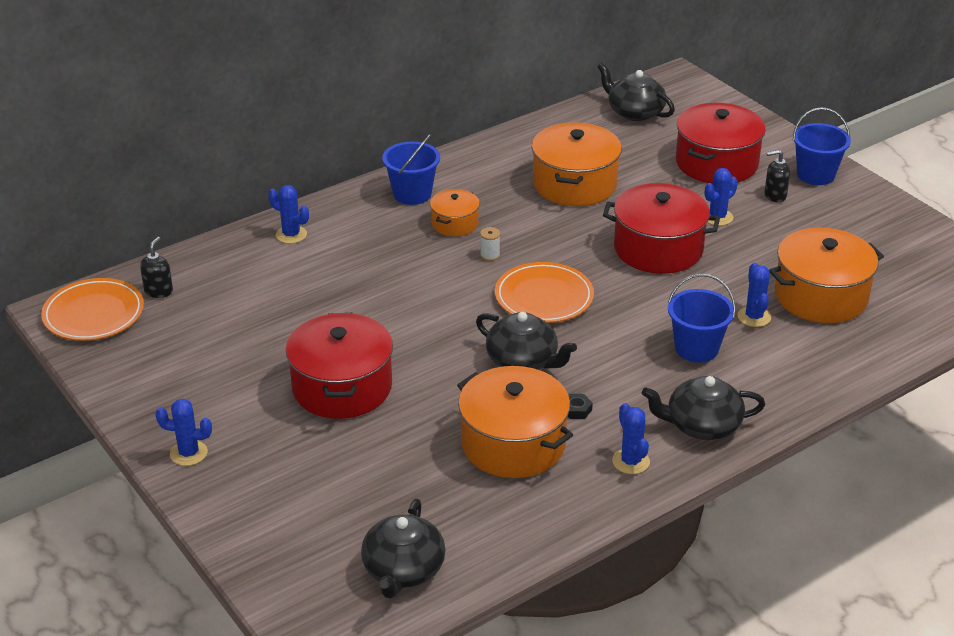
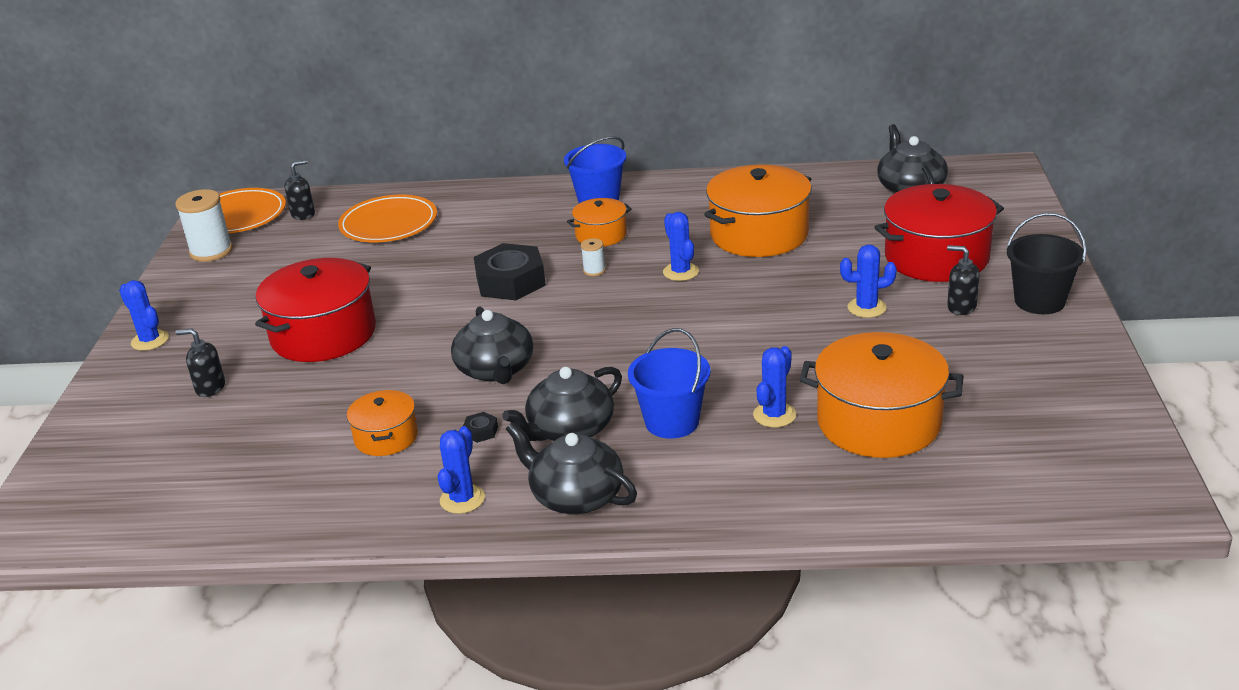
camera: 40 degrees right, 5 degrees down
blue cactus [268,185,309,244] -> blue cactus moved to [663,212,699,281]
black teapot [361,499,446,598] -> black teapot moved to [502,367,622,441]
orange pot [457,366,573,478] -> orange pot [347,390,418,456], size x0.54
orange plate [495,262,594,323] -> orange plate moved to [338,195,437,242]
red pot [603,183,720,274] -> none
blue bucket [793,107,851,185] -> black bucket [1007,213,1086,314]
none -> white spool [175,189,233,262]
none -> black soap dispenser [176,328,225,397]
none -> black nut [474,243,546,300]

